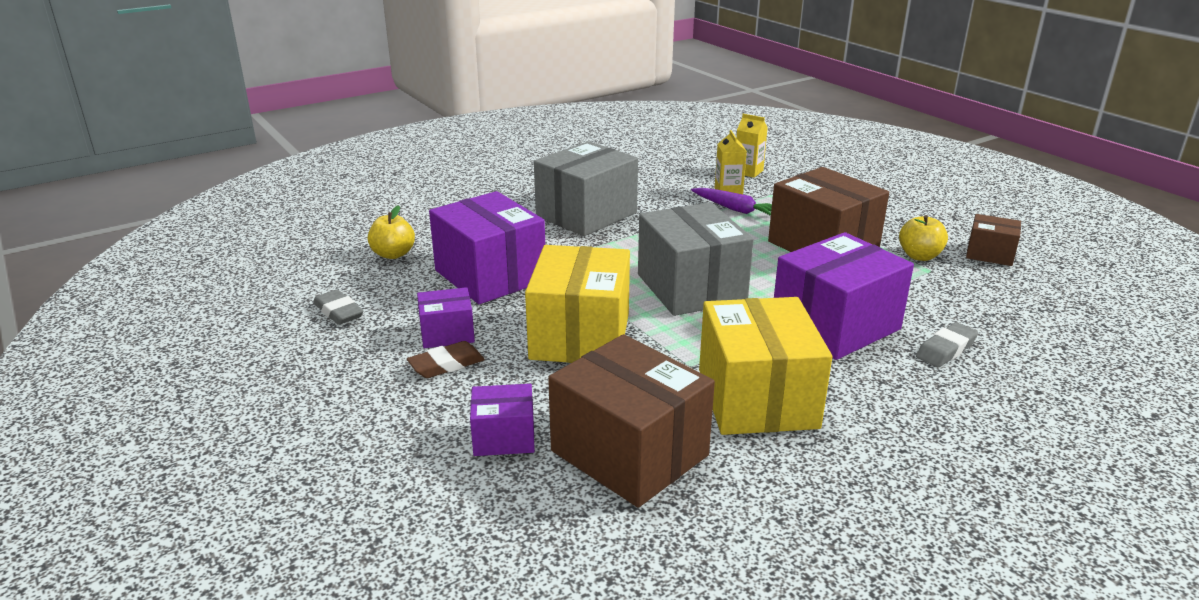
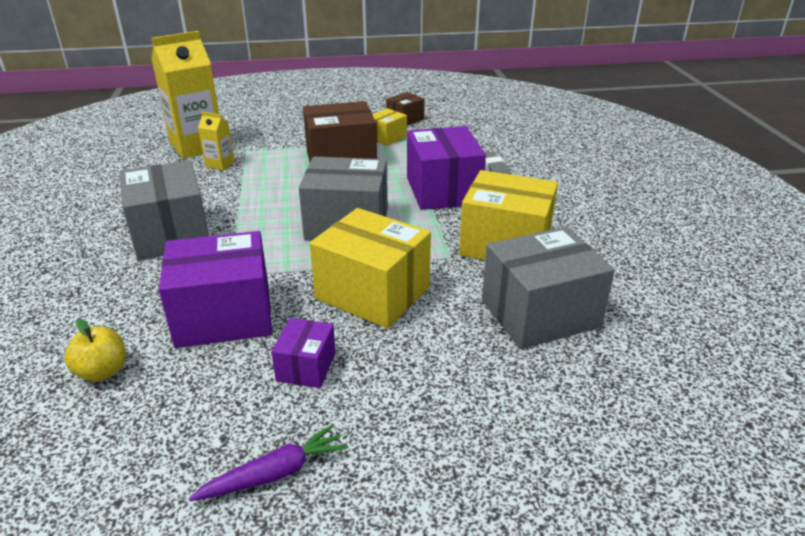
camera: 65 degrees left, 5 degrees up
grey eraser [313,289,364,325] -> none
brown eraser [407,341,485,378] -> none
purple box [470,384,535,456] -> none
brown box [548,334,715,508] -> grey box [482,227,615,349]
purple carrot [691,188,772,216] -> purple carrot moved to [188,424,347,501]
yellow carton [736,114,768,178] -> yellow carton [152,31,219,159], size x2.14
yellow apple [899,215,948,261] -> yellow box [372,108,407,146]

